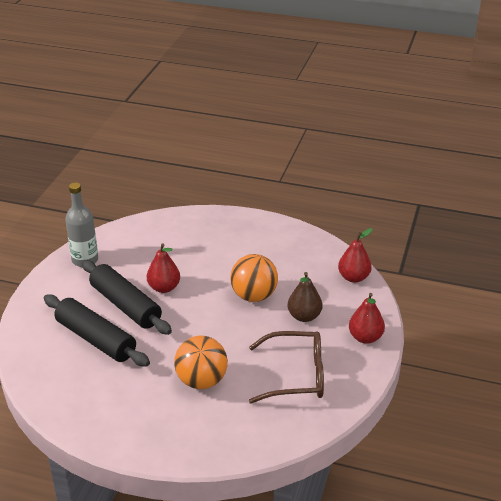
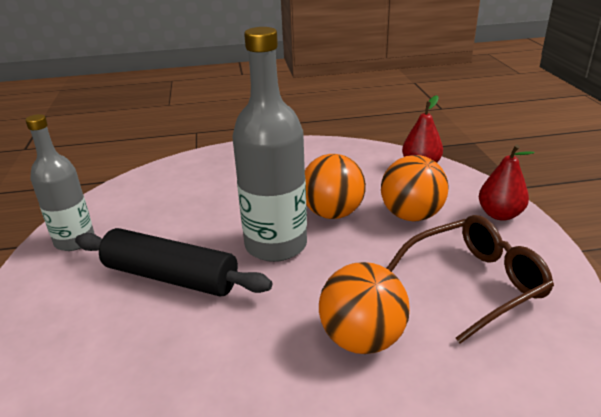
camera: 25 degrees left, 5 degrees down
black rolling pin [44,294,150,367] -> none
red pear [147,243,180,293] -> none
brown pear [288,272,322,322] -> orange ball [381,155,449,221]
none -> grey bottle [232,27,307,262]

